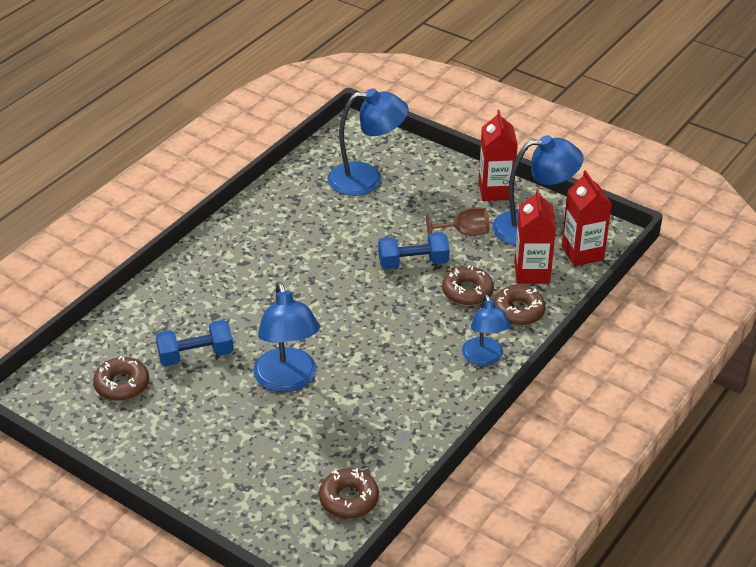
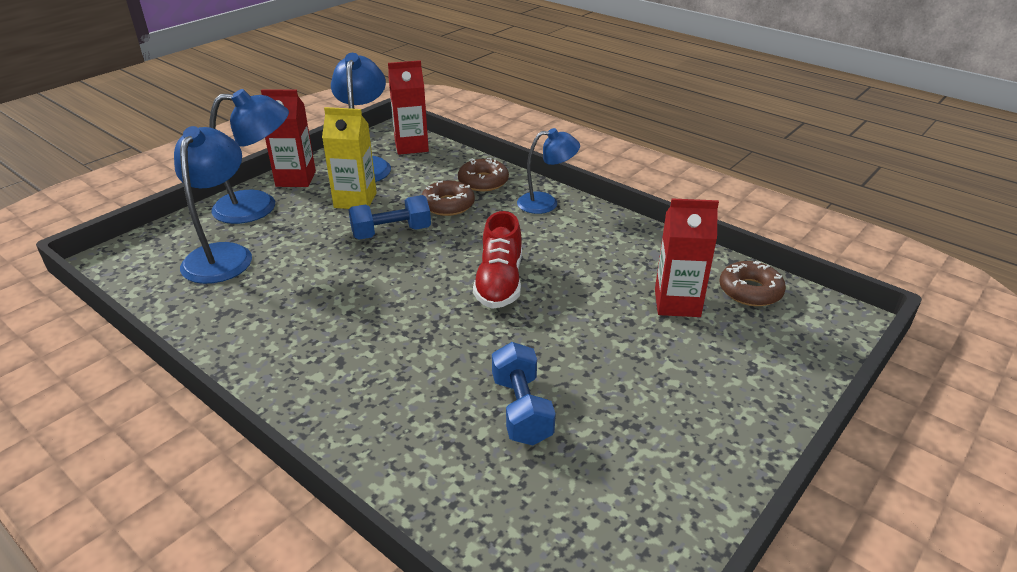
camera: 85 degrees left, 5 degrees down
brown donut [93,356,149,401] -> none
blue lamp [253,282,320,392] -> blue lamp moved to [209,89,289,224]
blue dumbbell [378,232,450,269] -> blue dumbbell turned 75 degrees clockwise [348,195,431,240]
brown goblet [426,208,490,236] -> yellow carton [322,107,377,209]
red carton [514,189,556,284] -> red carton moved to [655,198,719,317]
none -> red shoe [473,211,522,309]

